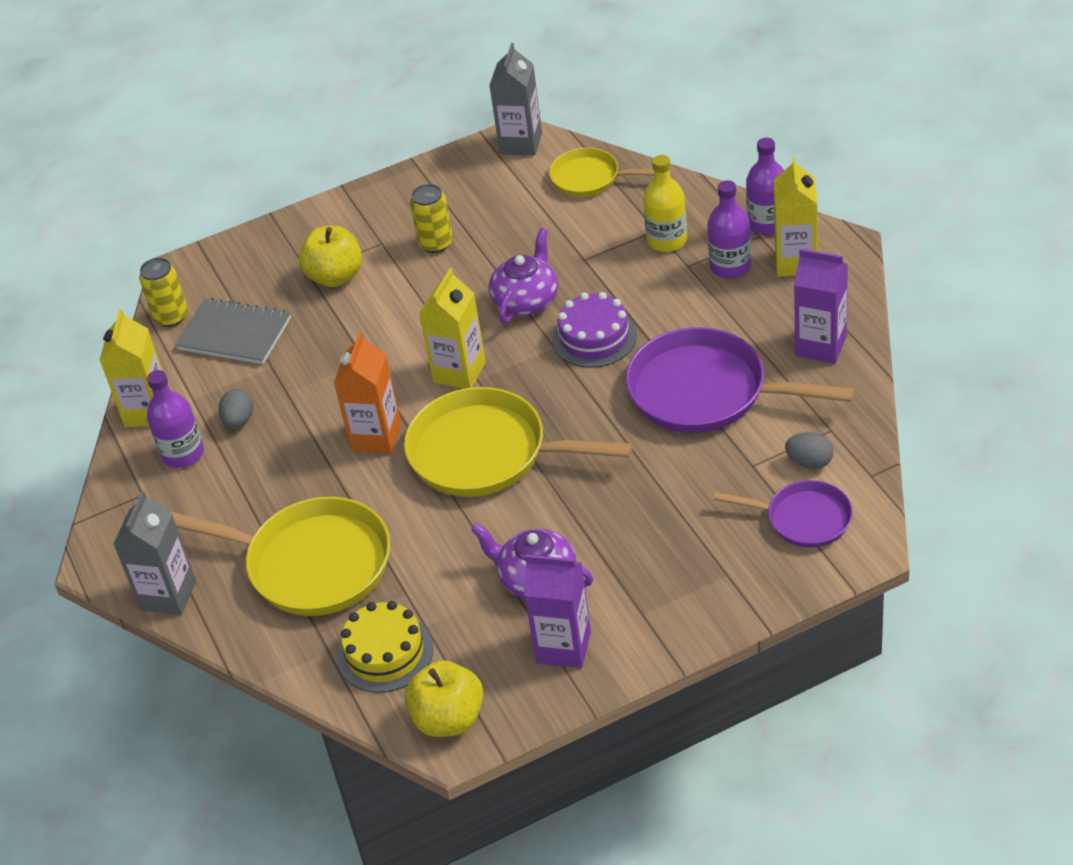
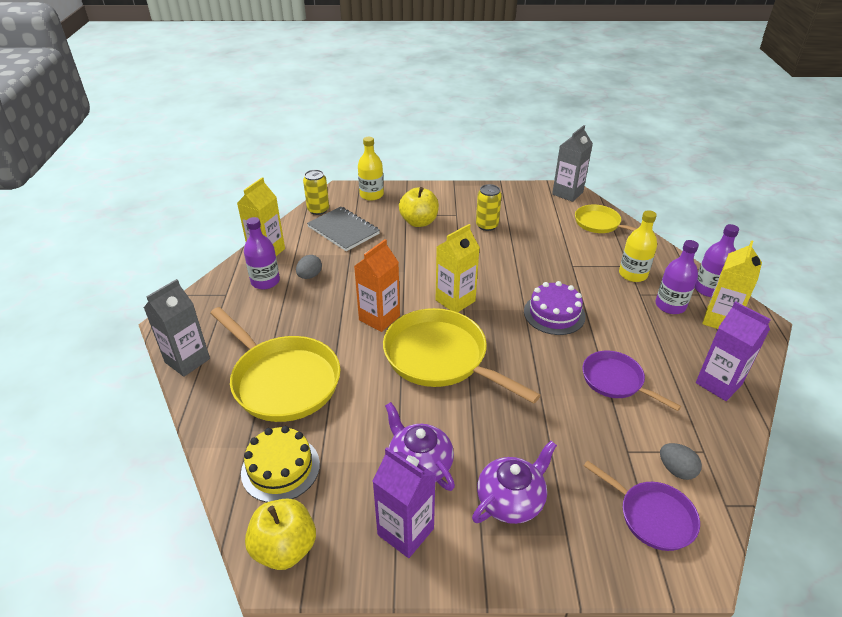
camera: 20 degrees right, 5 degrees down
purple teapot [489,228,558,324] -> purple teapot moved to [472,441,557,524]
purple pan [626,327,855,433] -> purple pan [583,351,681,411], size x0.57
none -> yellow bottle [358,137,384,201]

